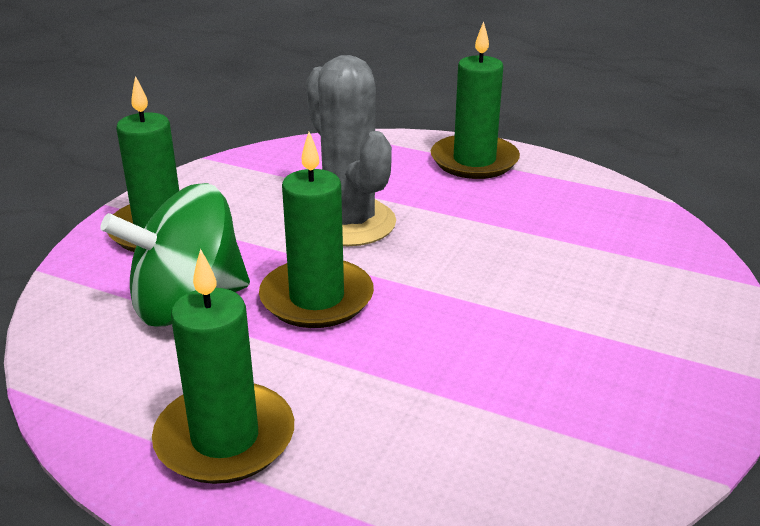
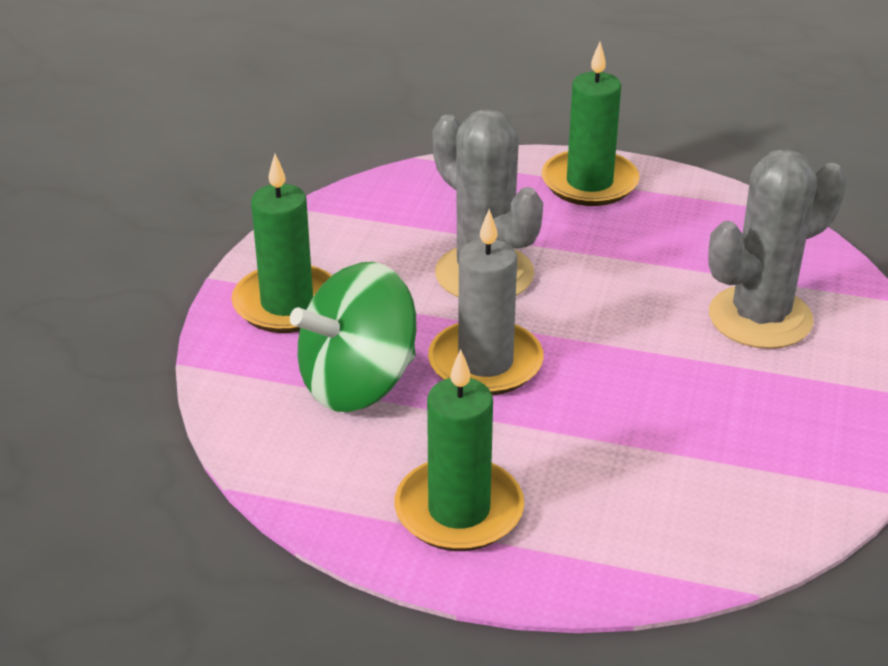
camera: 10 degrees left, 5 degrees up
green candle [259,132,374,328] -> grey candle [428,209,544,395]
none -> grey cactus [708,149,846,349]

